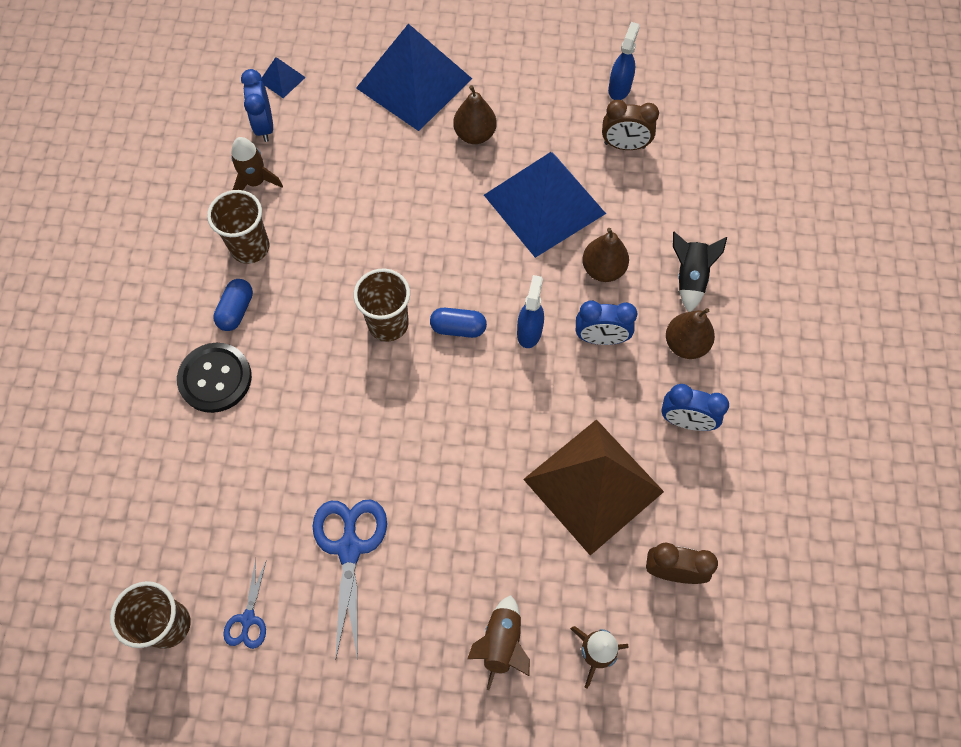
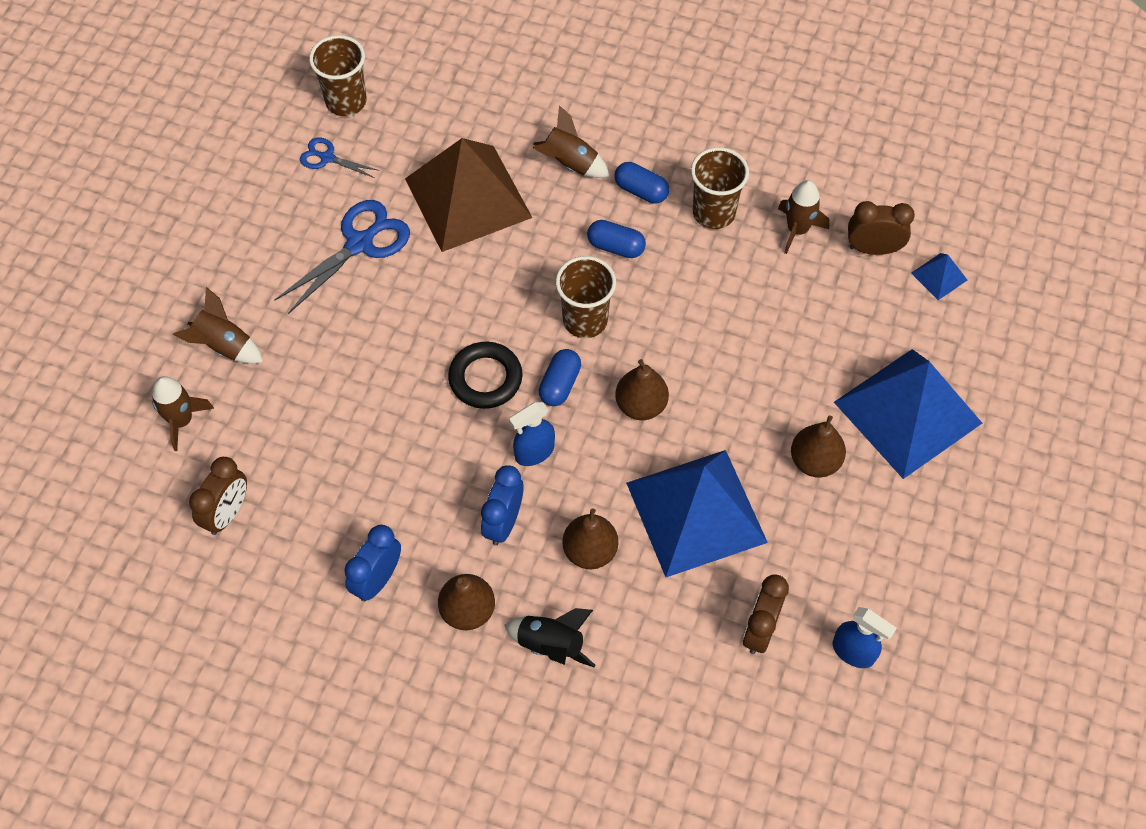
camera: 105 degrees right, 5 degrees down
black button [177,343,252,413] -> brown rocket [533,105,609,178]
blue clock [241,69,273,142] -> brown clock [848,201,915,255]
blue scissors [313,499,387,661] -> blue scissors turned 60 degrees counterclockwise [274,200,410,314]
blue spray bottle [517,275,544,348] -> blue spray bottle turned 120 degrees clockwise [509,402,555,466]
brown pyramid [523,419,664,556] -> brown pyramid moved to [405,138,532,252]
none -> black ring [448,342,523,409]
none -> blue capsule [587,220,646,258]
none -> brown pear [615,359,669,420]

